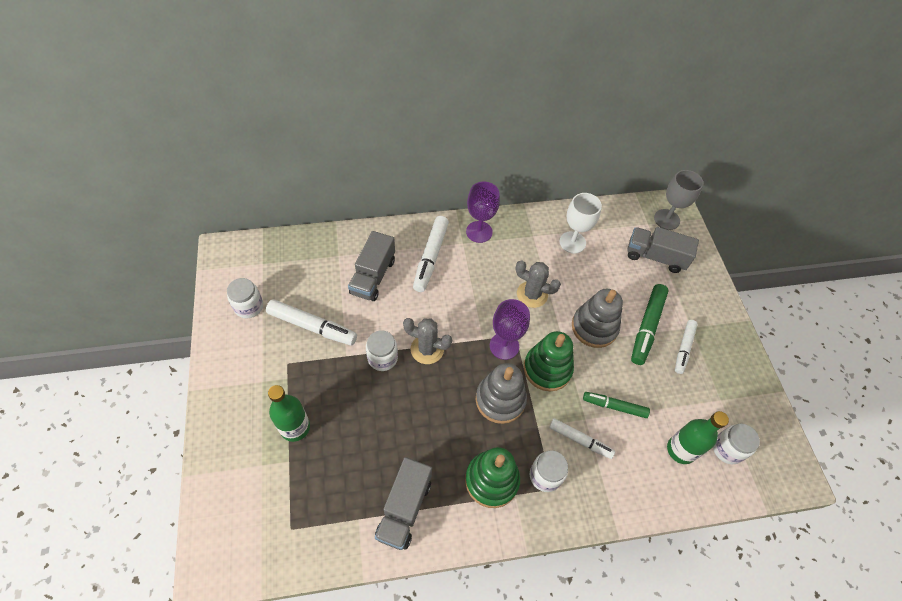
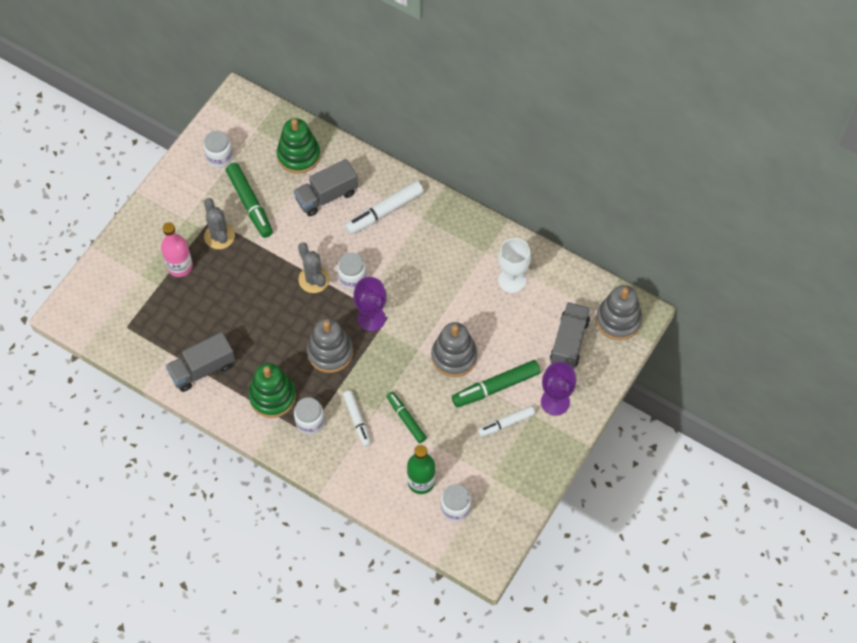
camera: 45 degrees right, 5 degrees up
white marker [266,299,357,345] -> green marker [226,163,273,238]
green bottle [268,385,310,442] -> pink bottle [161,222,193,277]
white jar [366,330,398,371] -> white jar moved to [337,253,366,290]
purple goblet [466,182,500,243] -> purple goblet moved to [541,362,576,416]
grey cactus [515,260,561,308] -> grey cactus moved to [204,198,235,249]
green stacking toy [524,331,574,391] -> green stacking toy moved to [277,118,320,174]
grey truck [627,227,699,273] -> grey truck turned 45 degrees clockwise [550,302,590,369]
grey goblet [654,170,703,230] -> grey stacking toy [596,285,642,340]

